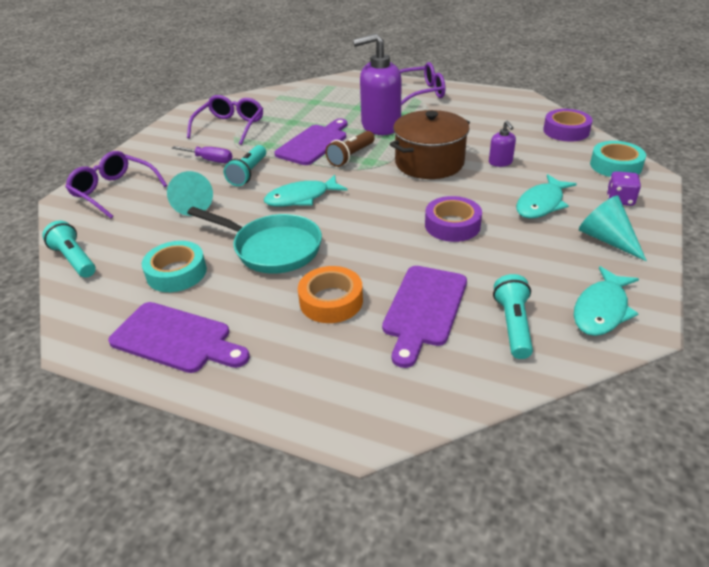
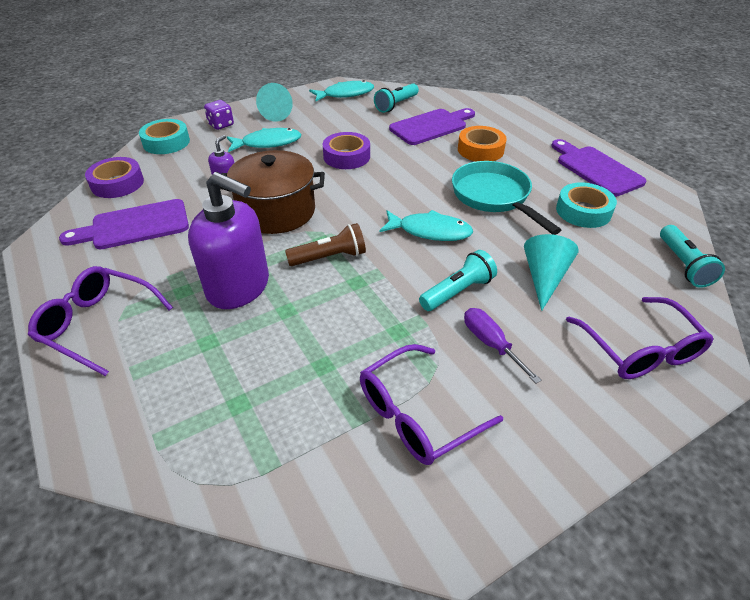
camera: 145 degrees left, 5 degrees up
purple cutting board [274,119,347,165] -> purple cutting board moved to [59,199,189,249]

